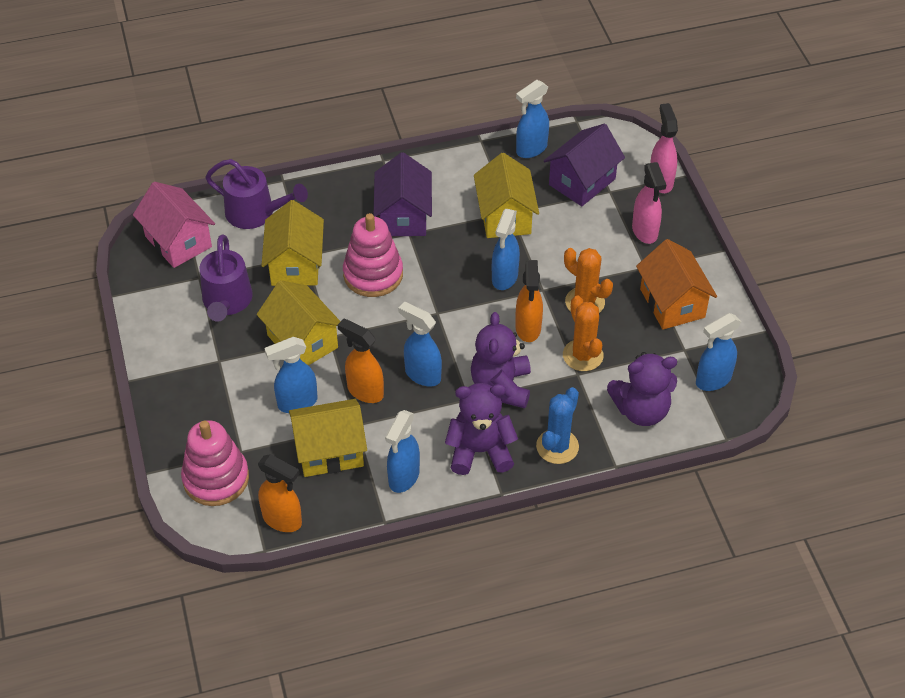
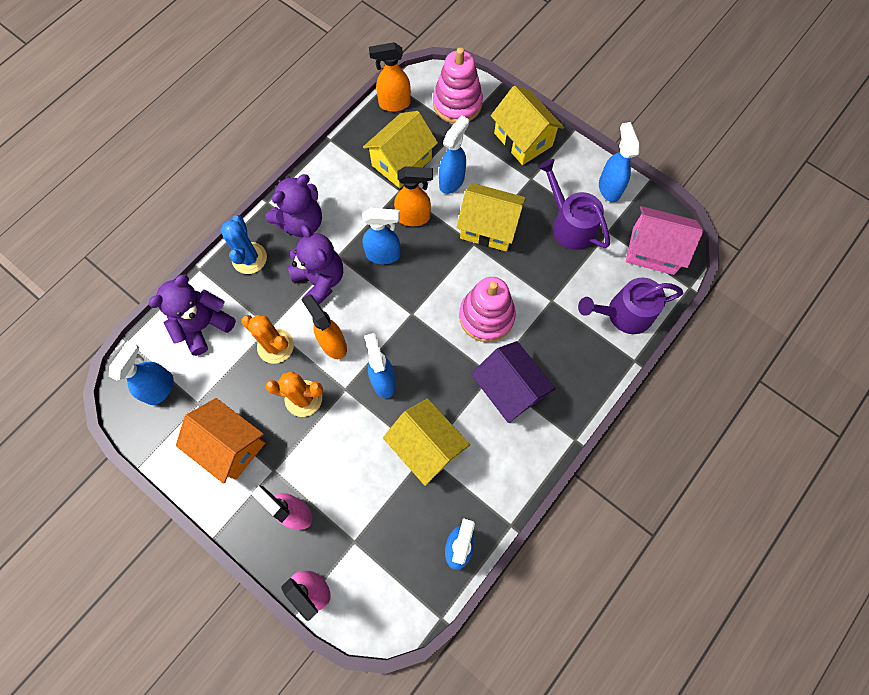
camera: 145 degrees right, 20 degrees up
yellow house [261,200,324,286] -> yellow house moved to [491,85,564,165]
blue spray bottle [385,410,420,493] -> blue spray bottle moved to [599,122,640,202]
purple house [544,124,625,206] -> none

